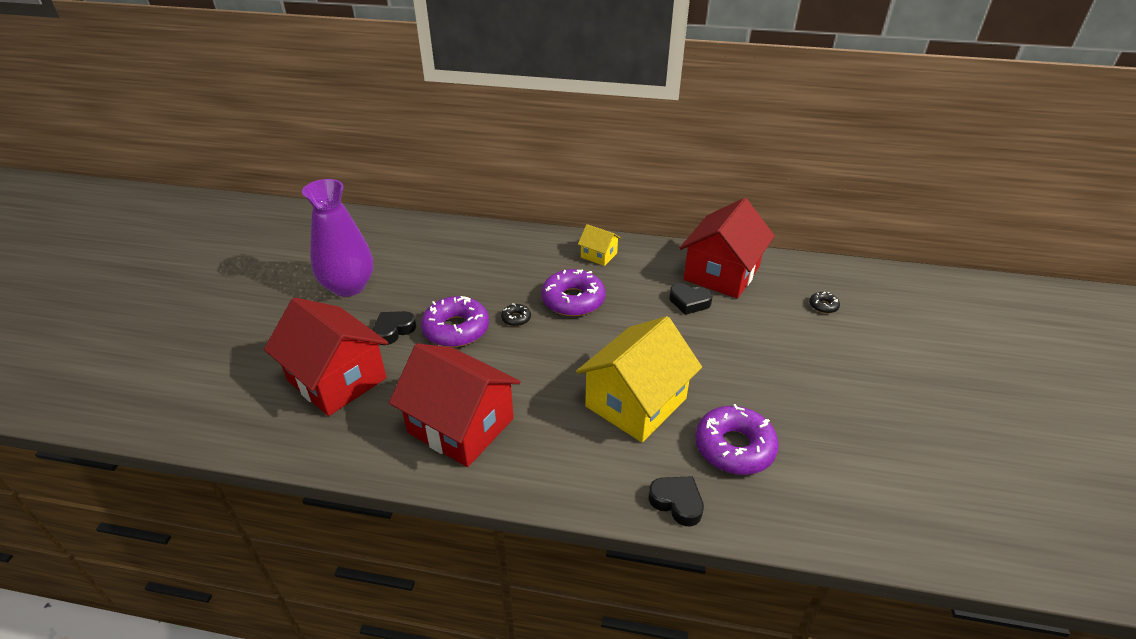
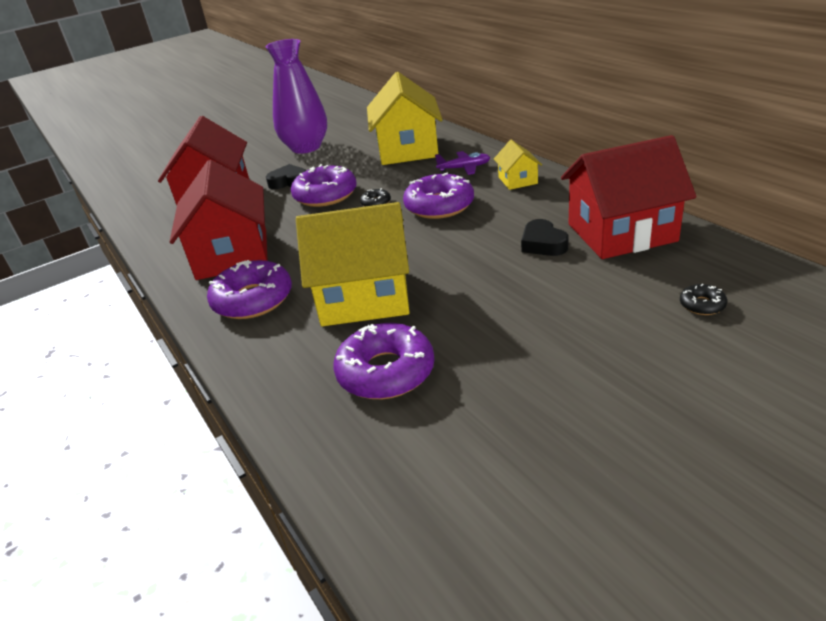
camera: 50 degrees right, 5 degrees down
black heart [649,476,704,527] -> none
none -> purple donut [207,260,292,319]
none -> yellow house [367,72,443,165]
none -> purple plane [435,151,490,175]

